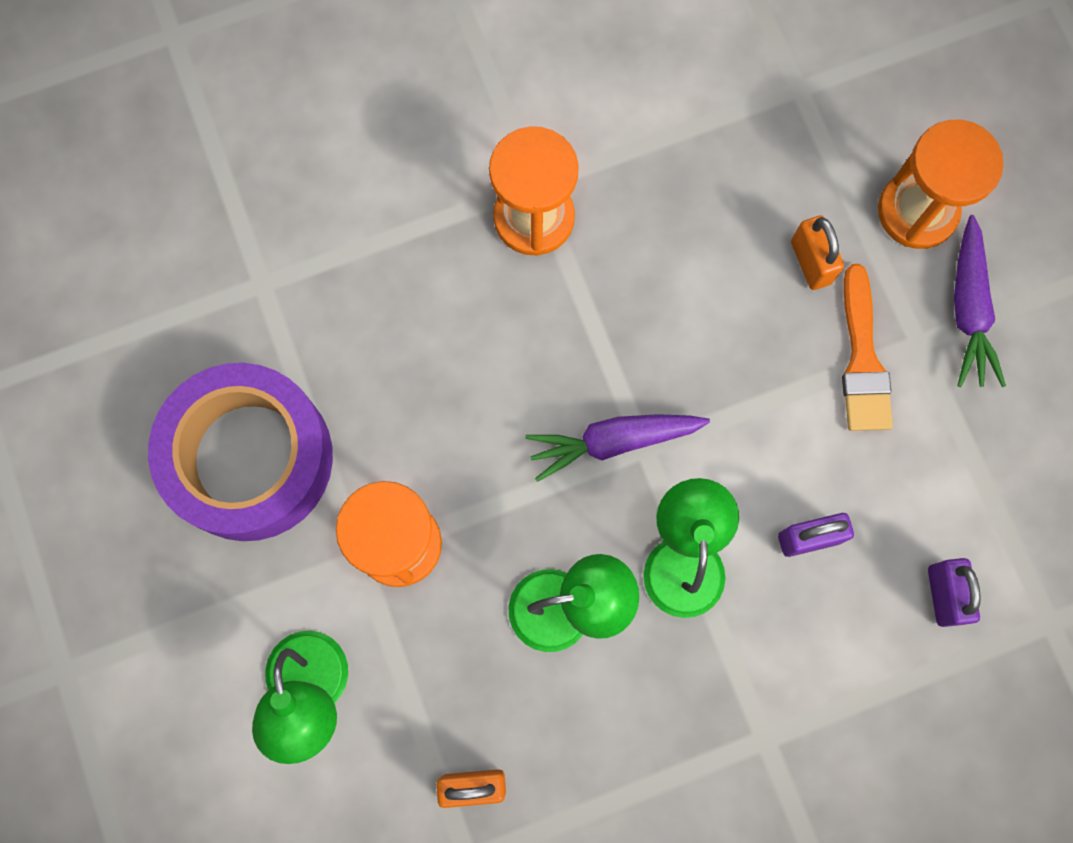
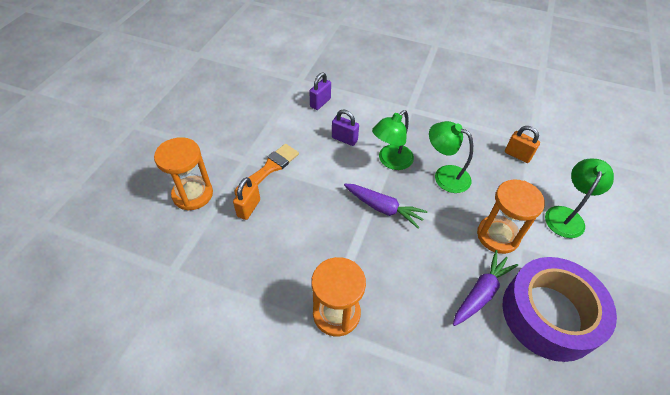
camera: 140 degrees left, 25 degrees down
purple carrot [954,215,1006,387] -> purple carrot moved to [453,250,518,326]

